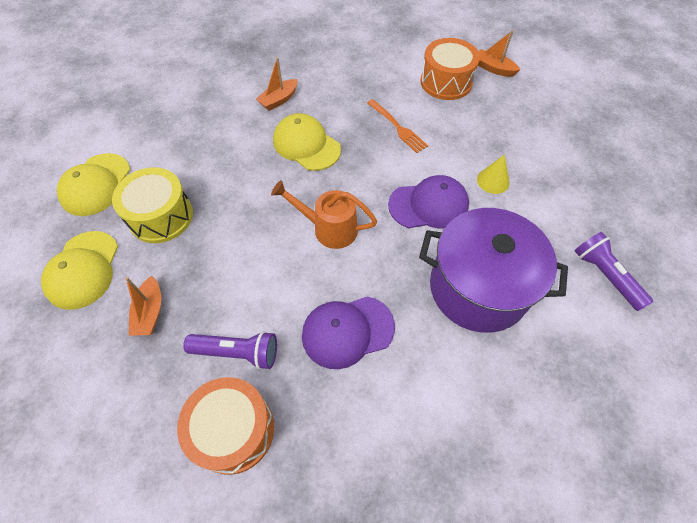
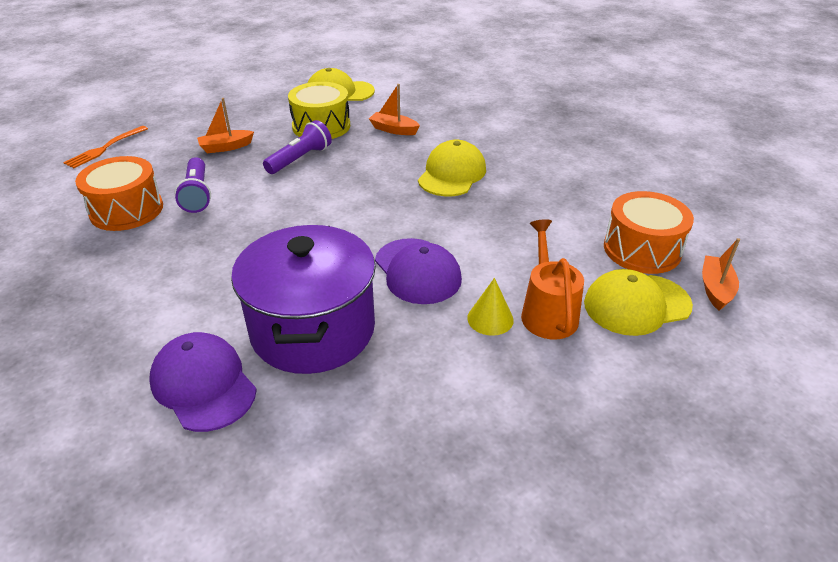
camera: 70 degrees right, 20 degrees down
yellow cap [41,231,118,310] -> yellow cap moved to [584,269,693,336]
orange boat [256,57,298,111] -> orange boat moved to [369,84,420,135]
orange watering can [271,180,377,249] -> orange watering can moved to [521,219,584,339]
purple cap [302,296,395,369] -> purple cap moved to [149,332,257,432]
orange fork [367,99,428,153] -> orange fork moved to [63,126,148,168]
purple flashlight [574,232,653,311] -> purple flashlight moved to [263,120,332,174]

